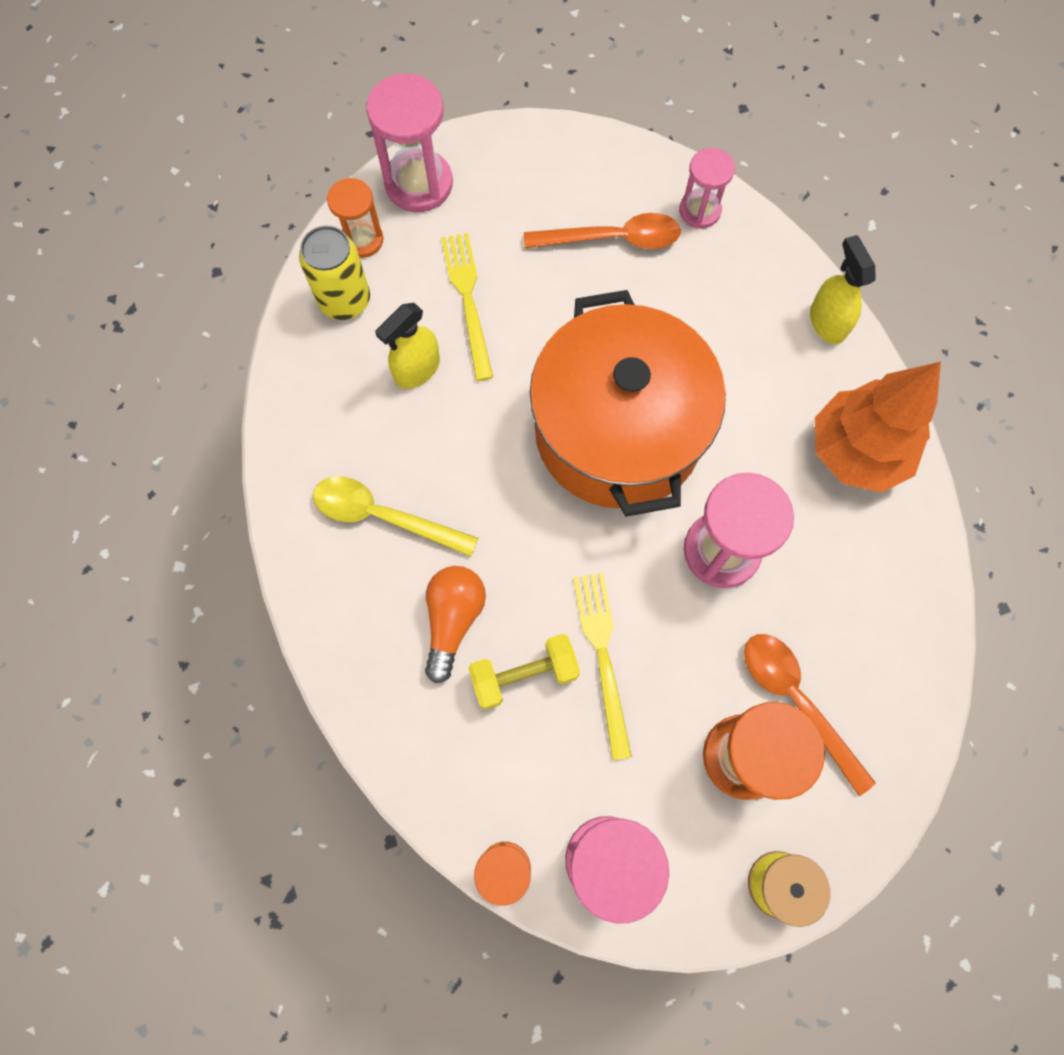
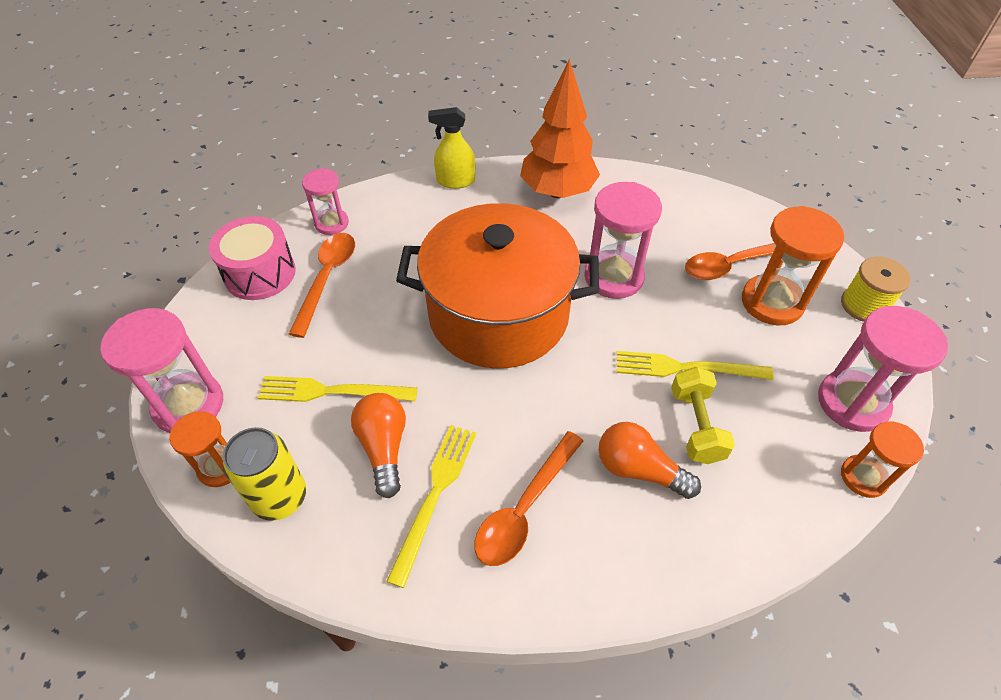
camera: 75 degrees left, 20 degrees down
yellow spoon [313,477,478,557] -> orange spoon [474,431,583,566]
yellow spray bottle [375,303,440,389] -> orange light bulb [351,393,406,498]
none -> pink drum [209,216,296,300]
none -> yellow fork [386,425,476,588]

